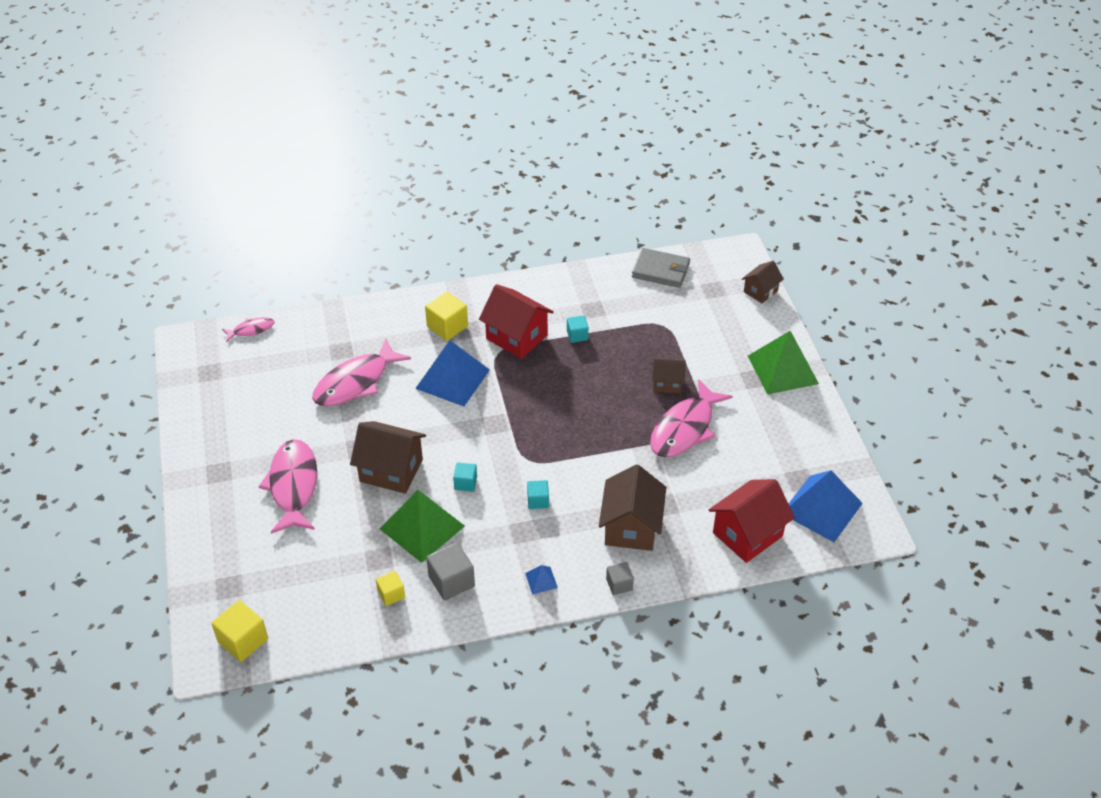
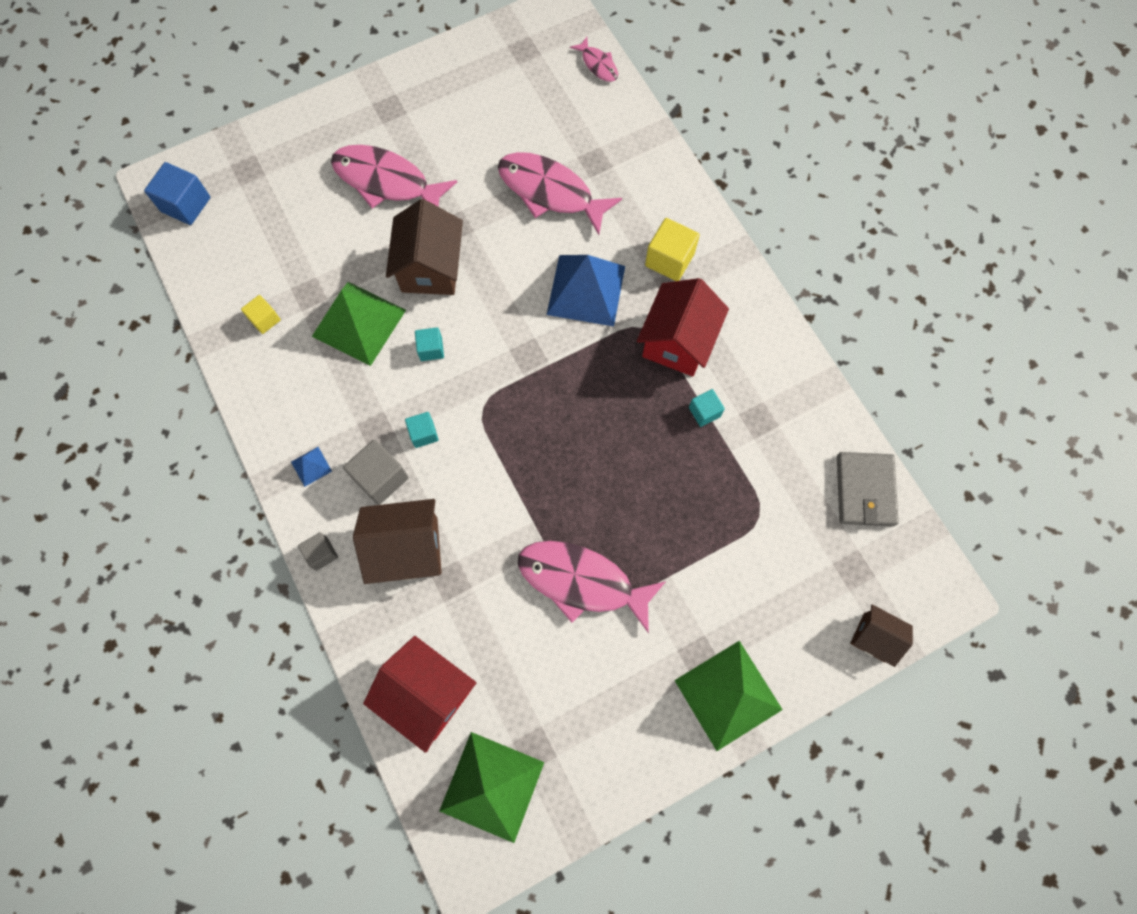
camera: 75 degrees right, 25 degrees up
yellow cube [212,600,268,662] -> blue cube [144,162,210,225]
pink fish [259,439,317,534] -> pink fish turned 135 degrees counterclockwise [331,145,457,209]
grey cube [426,542,475,600] -> grey cube moved to [343,439,409,505]
brown house [652,358,686,393] -> none
blue pyramid [789,470,863,542] -> green pyramid [439,732,544,843]

